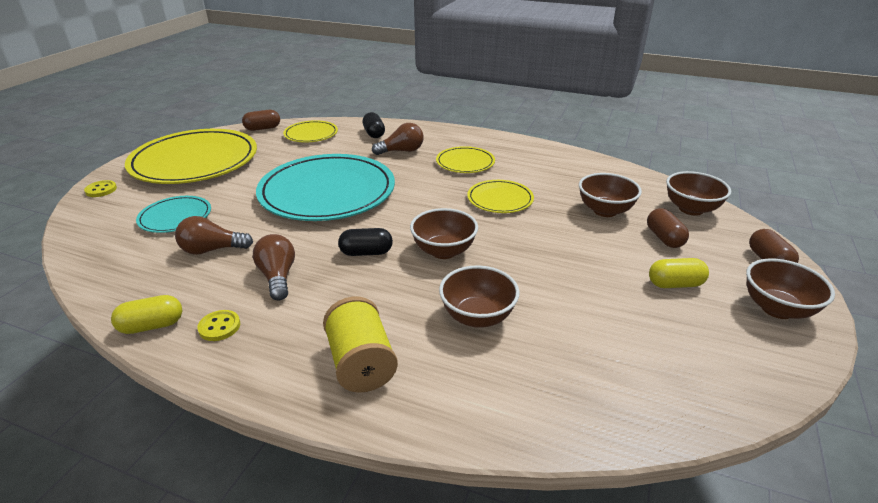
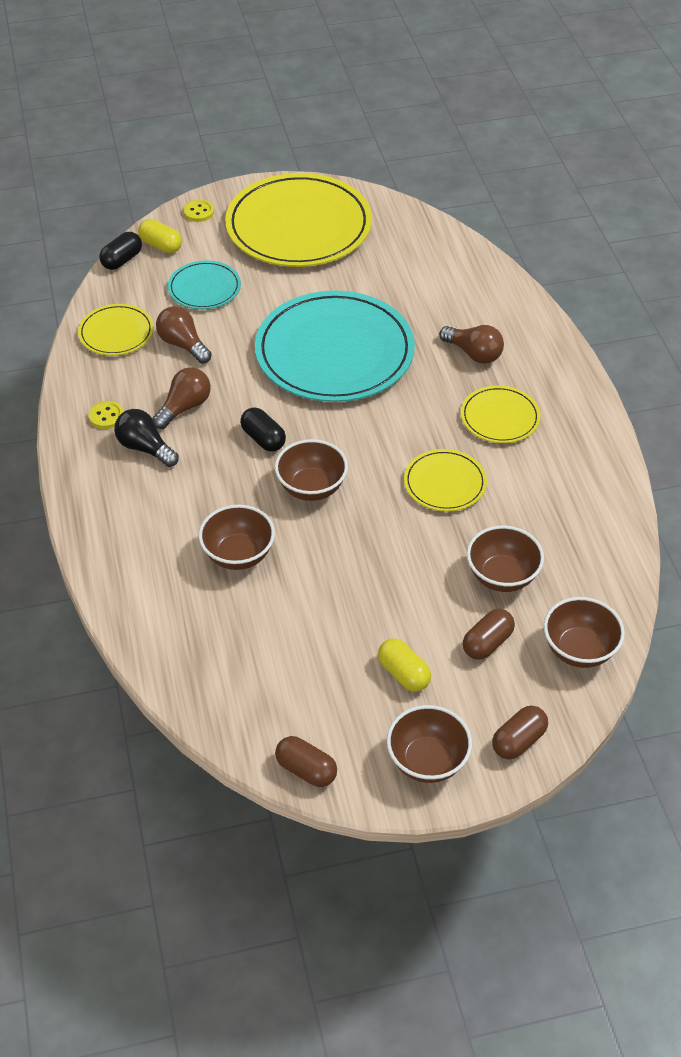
camera: 55 degrees right, 15 degrees up
yellow capsule [111,295,182,334] -> yellow capsule moved to [138,219,182,253]
brown capsule [242,110,280,131] -> brown capsule moved to [275,736,337,787]
yellow plate [283,120,338,142] -> yellow plate moved to [78,304,154,356]
yellow spool [323,297,398,393] -> none
black capsule [363,112,385,138] -> black capsule moved to [99,232,142,270]
none -> black light bulb [114,409,179,467]

